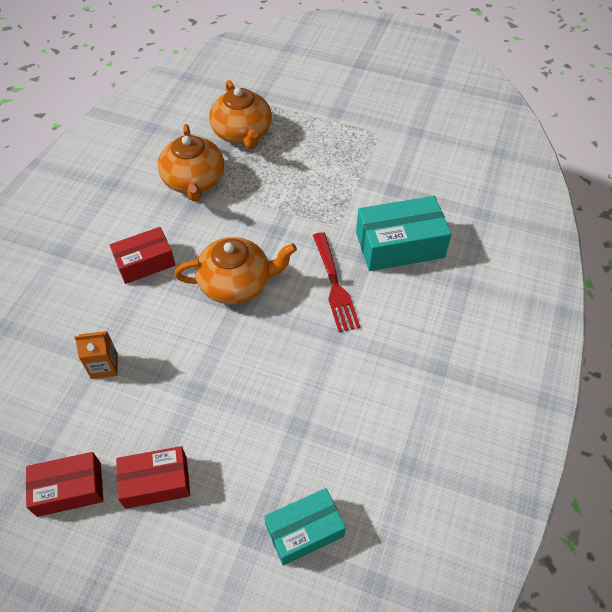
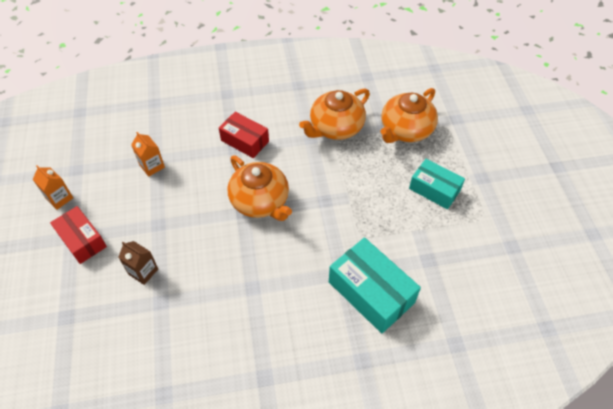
camera: 60 degrees right, 0 degrees up
red box [26,452,103,517] -> orange carton [33,165,73,210]
turquoise box [264,488,346,566] -> turquoise box moved to [409,159,465,209]
red fork [313,232,360,332] -> none
none -> brown carton [118,241,158,285]

